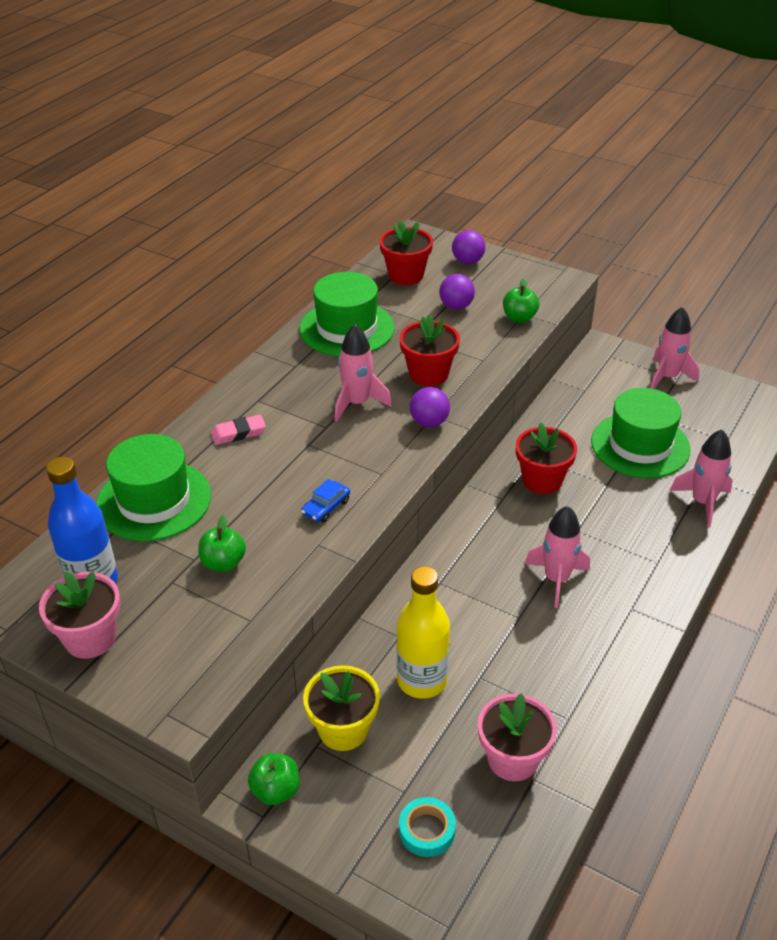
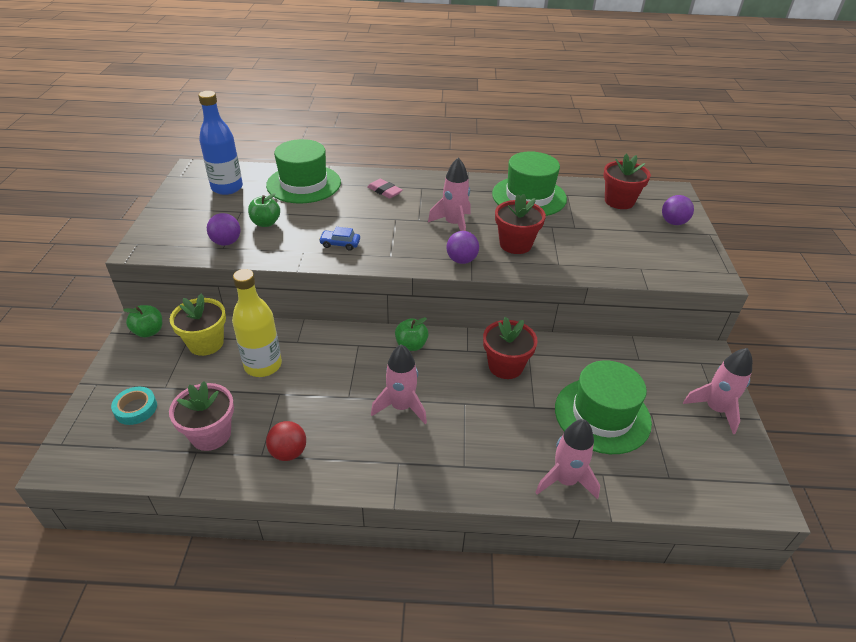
camera: 60 degrees right, 0 degrees up
pink flower pot [39,571,120,659] -> none
purple ball [439,274,475,310] -> purple ball moved to [207,213,240,246]
green apple [503,278,539,323] -> green apple moved to [395,317,429,351]
none -> red ball [266,421,306,461]

